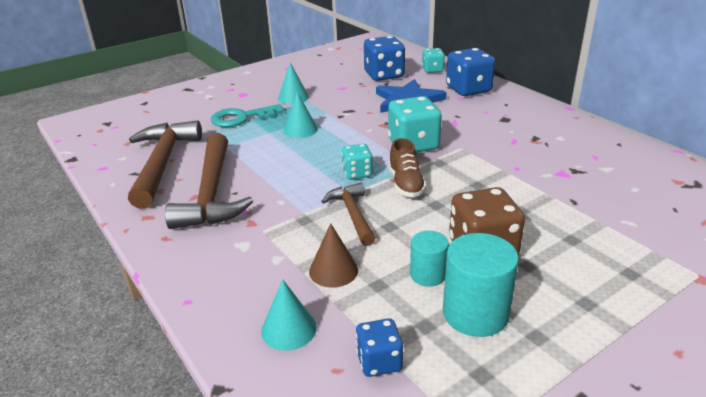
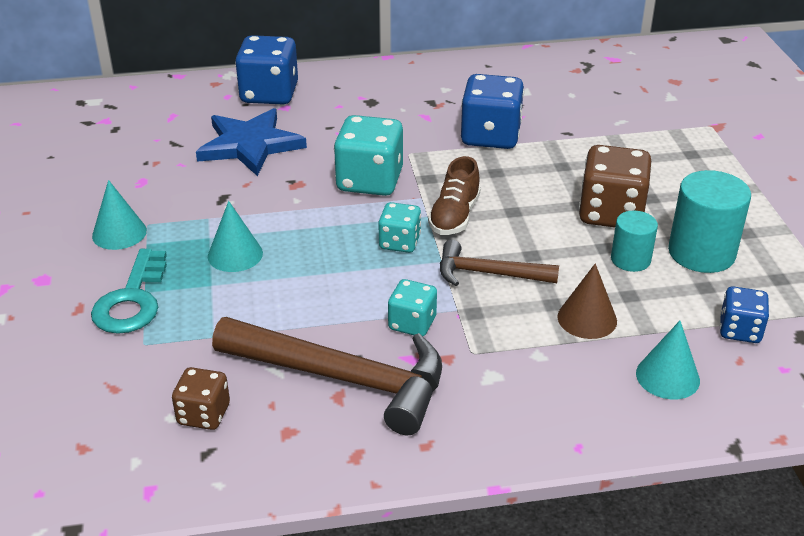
camera: 65 degrees left, 5 degrees up
brown hammer [128,120,202,209] -> brown dice [172,367,230,430]
blue dice [364,36,405,81] -> blue dice moved to [461,74,524,149]
brown shoe [389,138,426,197] -> brown shoe turned 90 degrees clockwise [428,156,481,235]
turquoise dice [422,48,445,73] -> turquoise dice moved to [388,279,437,336]

